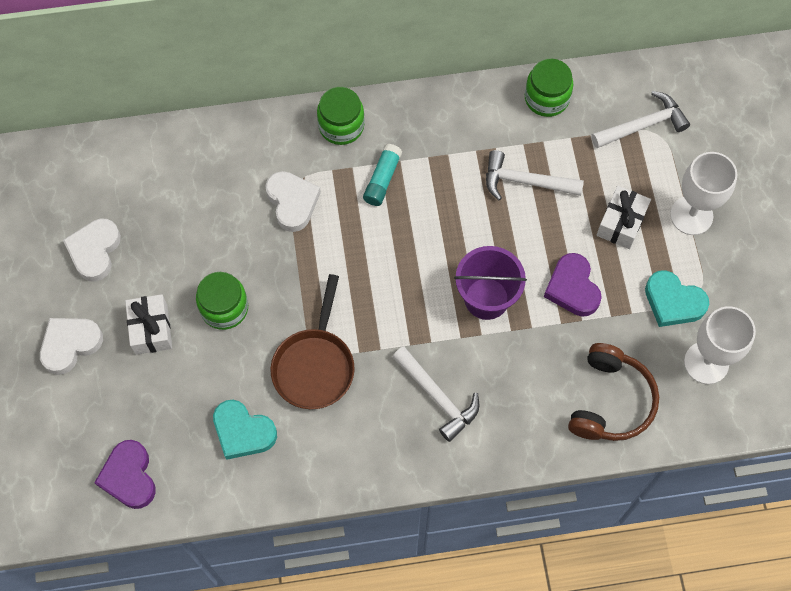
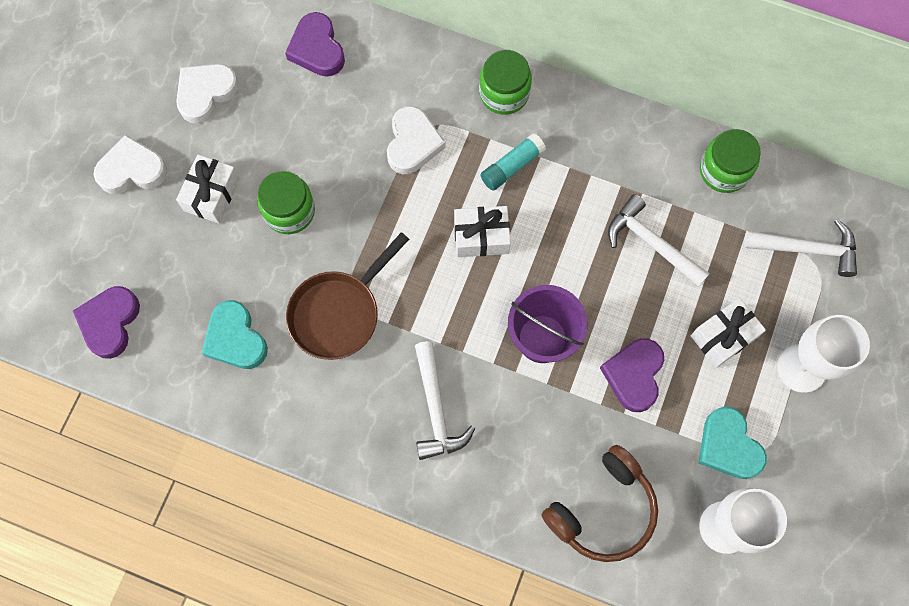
camera: 30 degrees right, 5 degrees up
none -> purple heart [285,12,345,77]
none -> white gift [454,206,511,257]

